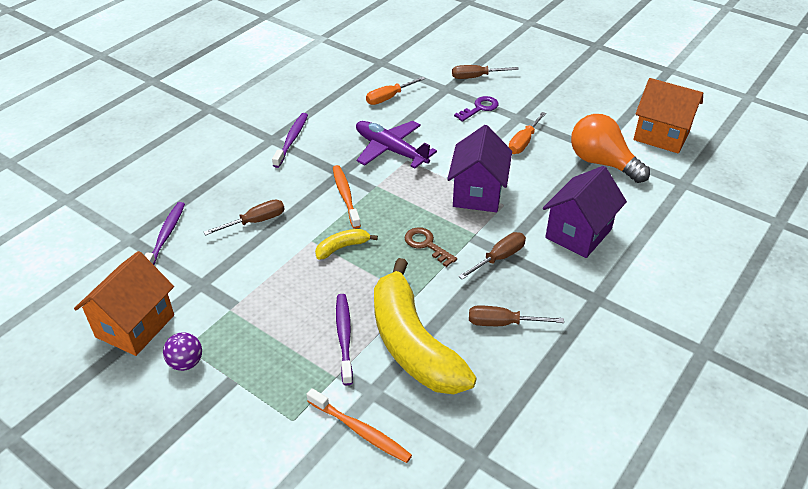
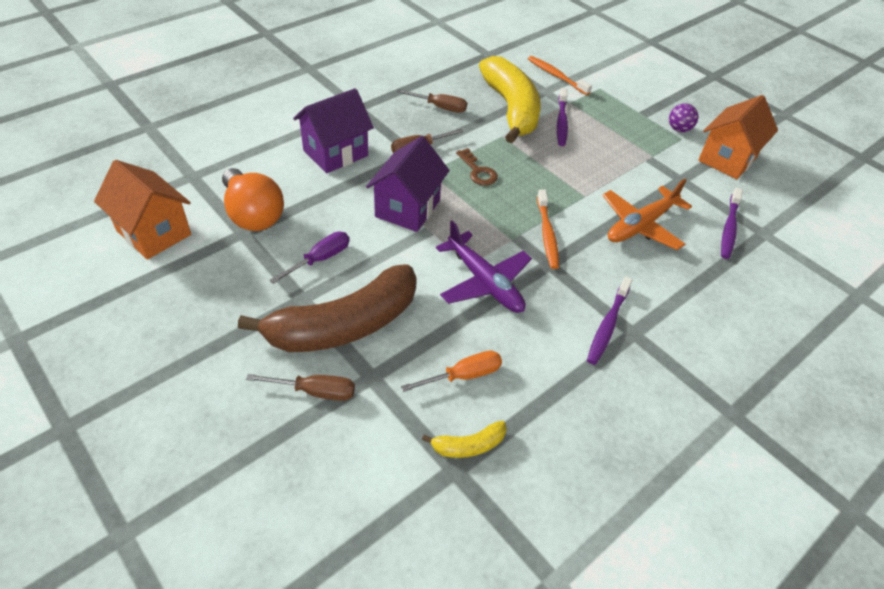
camera: 170 degrees left, 5 degrees up
brown screwdriver [204,199,285,235] -> orange plane [602,179,692,250]
yellow banana [315,229,378,260] -> yellow banana moved to [422,421,507,458]
purple key [454,96,498,122] -> brown banana [238,264,417,352]
orange screwdriver [509,112,546,154] -> purple screwdriver [270,232,349,284]

